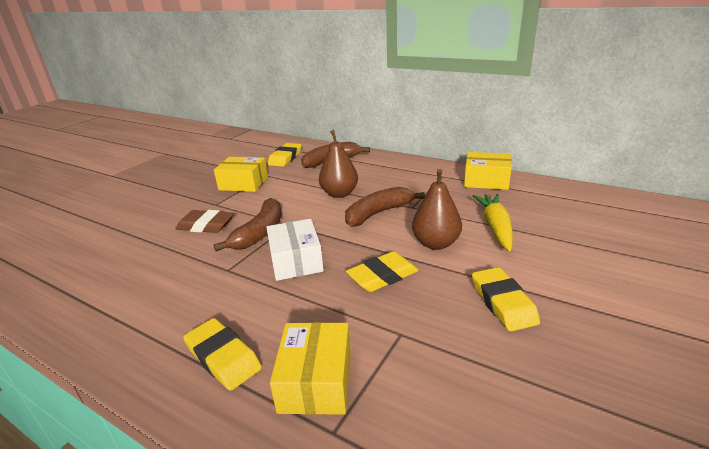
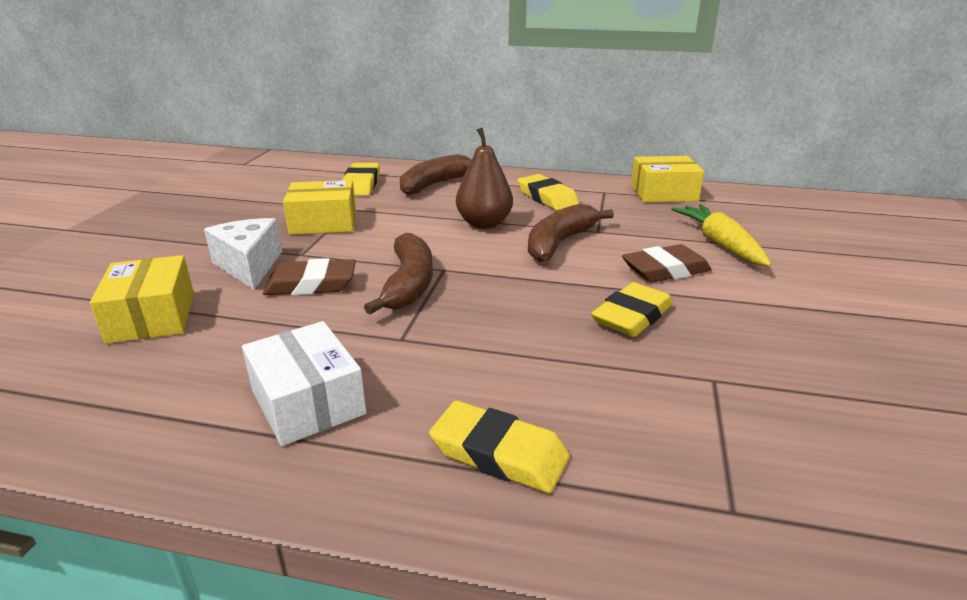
camera: 20 degrees left, 0 degrees up
white box [266,219,324,281] -> white box moved to [242,321,366,446]
yellow box [270,322,351,415] -> yellow box moved to [90,255,194,344]
brown pear [412,169,462,250] -> brown eraser [622,244,712,283]
yellow eraser [472,267,540,331] -> yellow eraser moved to [518,174,579,211]
none -> white cheese [204,218,282,290]

